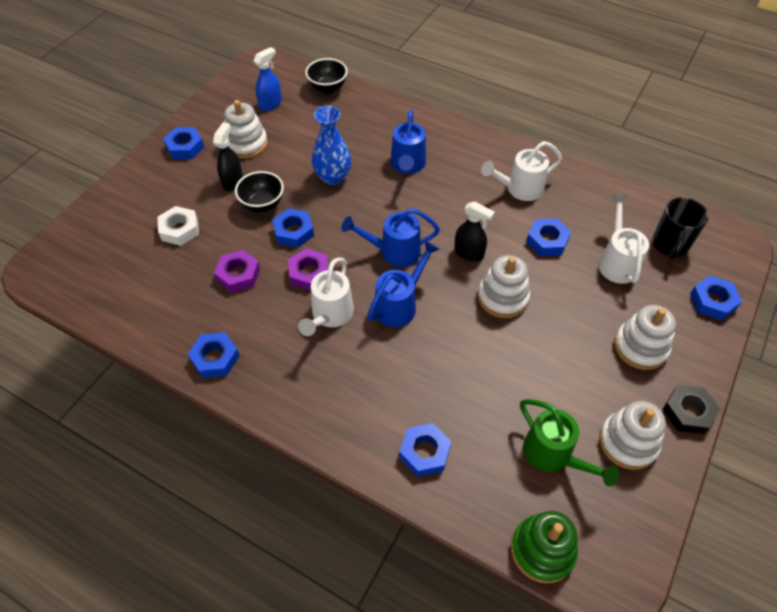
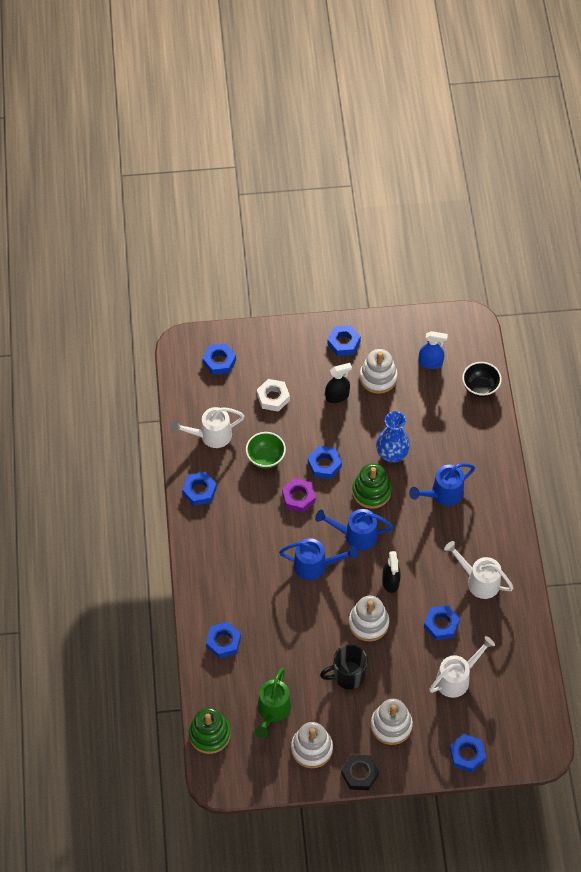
camera: 55 degrees right, 5 degrees up
purple nut [214,250,260,293] -> green bowl [246,432,286,469]
black bowl [235,171,284,212] -> none
white watering can [298,257,354,336] -> white watering can moved to [171,407,244,448]
blue watering can [342,208,440,267] -> blue watering can turned 45 degrees counterclockwise [315,509,393,550]
black mug [652,197,709,260] -> black mug moved to [320,644,368,689]
none -> blue nut [203,344,236,375]
none -> green stacking toy [352,463,391,509]

